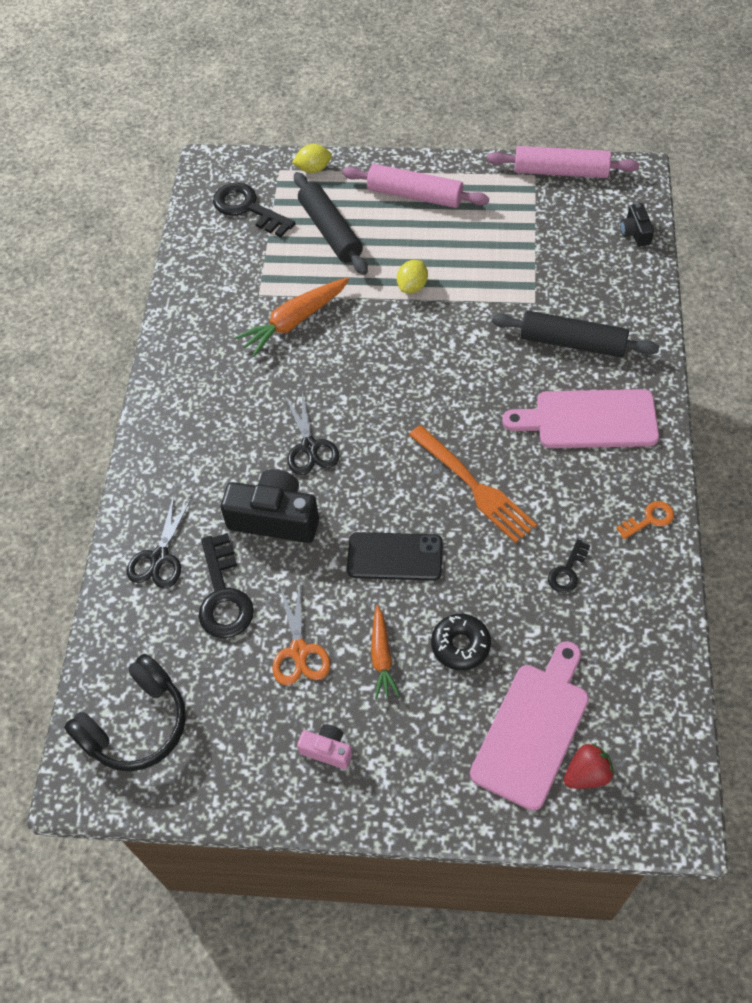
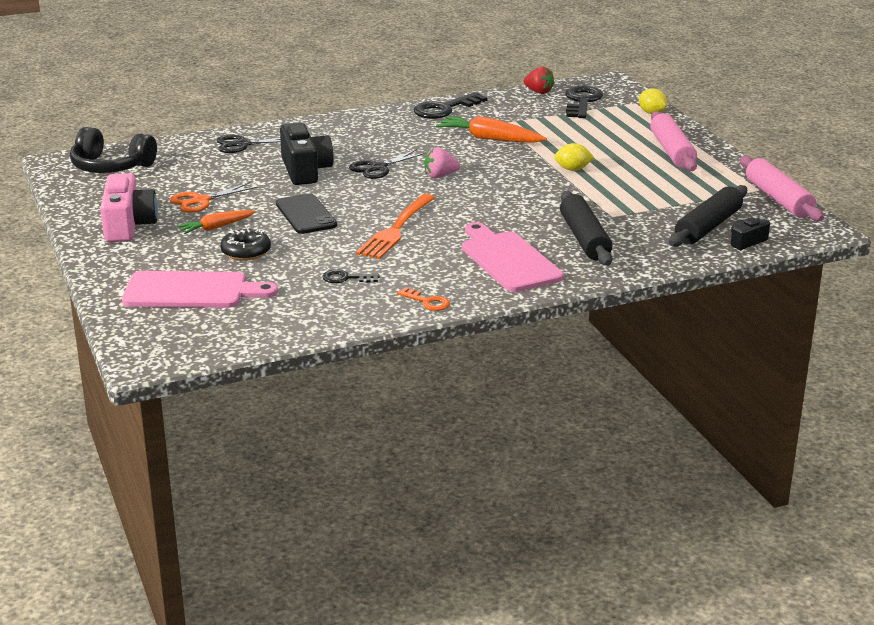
camera: 60 degrees right, 30 degrees down
black key [199,533,254,638] -> black key moved to [413,92,488,119]
black rolling pin [294,172,368,275] -> black rolling pin moved to [669,185,747,247]
pink camera [297,724,352,769] -> pink camera [100,173,158,242], size x1.95
red strawberry [564,743,614,789] -> red strawberry moved to [524,67,554,94]
none -> pink strawberry [424,147,460,178]

